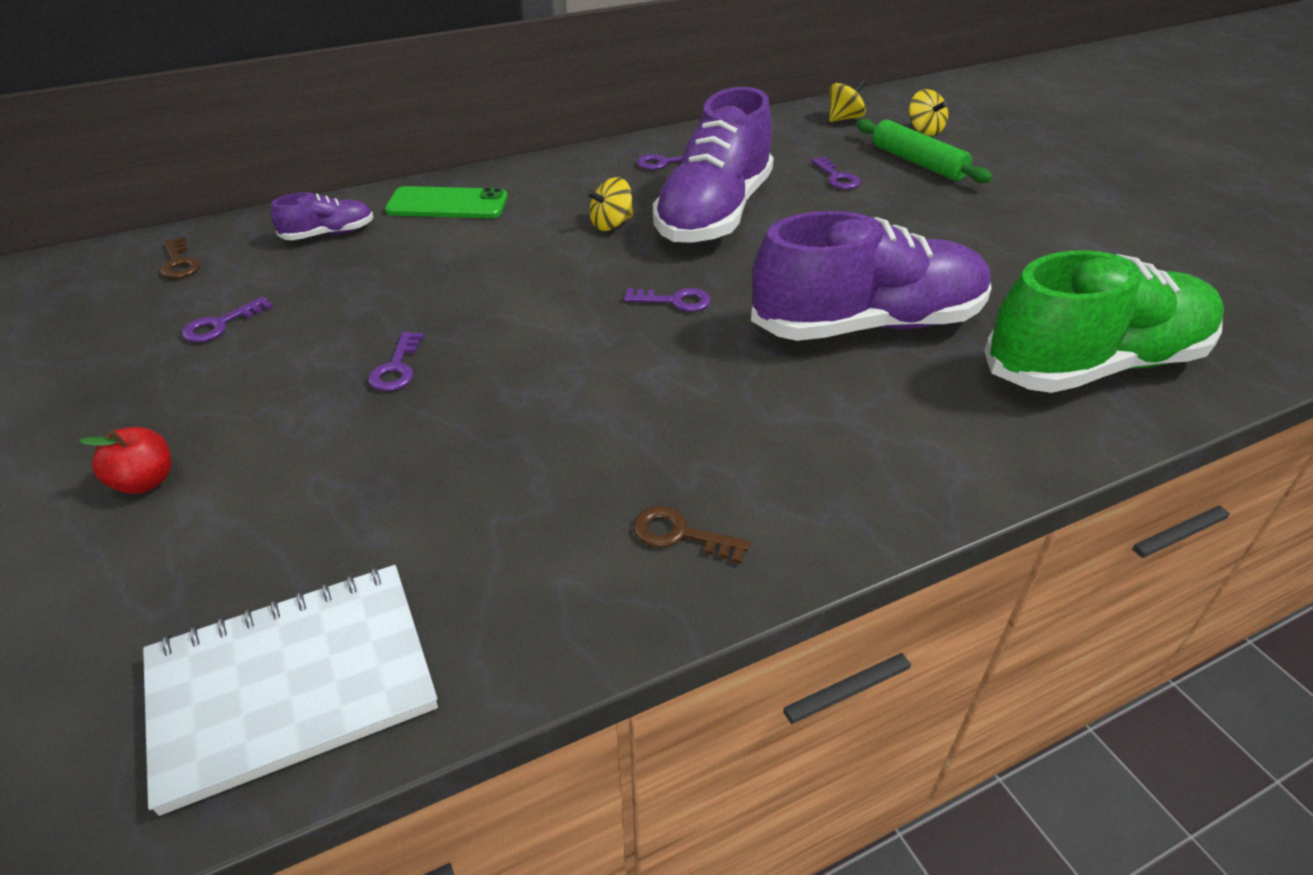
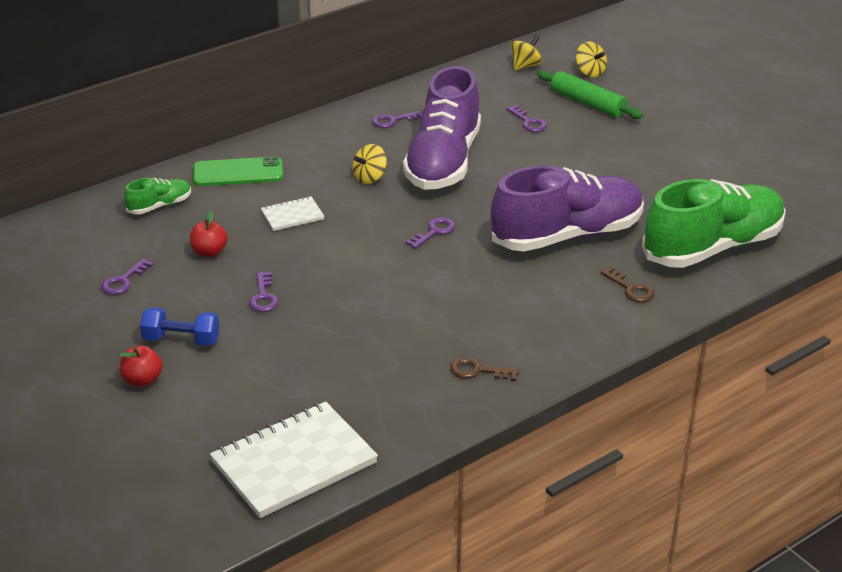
camera: 10 degrees left, 5 degrees down
brown key [160,237,201,279] -> brown key moved to [600,266,654,302]
purple shoe [271,192,374,240] -> green shoe [124,178,191,214]
purple key [624,288,711,312] -> purple key turned 45 degrees counterclockwise [405,217,455,249]
none -> blue dumbbell [140,307,219,346]
none -> red apple [190,211,228,257]
none -> white notebook [261,196,324,231]

